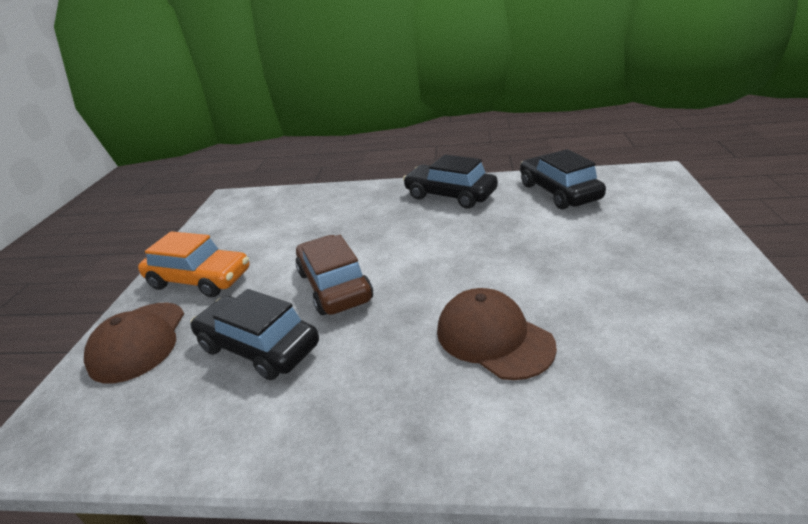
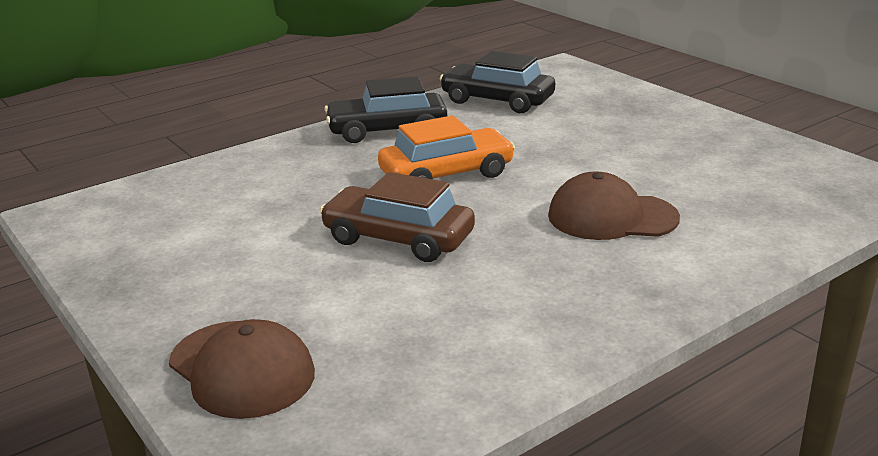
camera: 45 degrees left, 5 degrees down
orange car [138,231,249,297] -> orange car moved to [378,115,515,179]
black car [190,289,319,380] -> none

